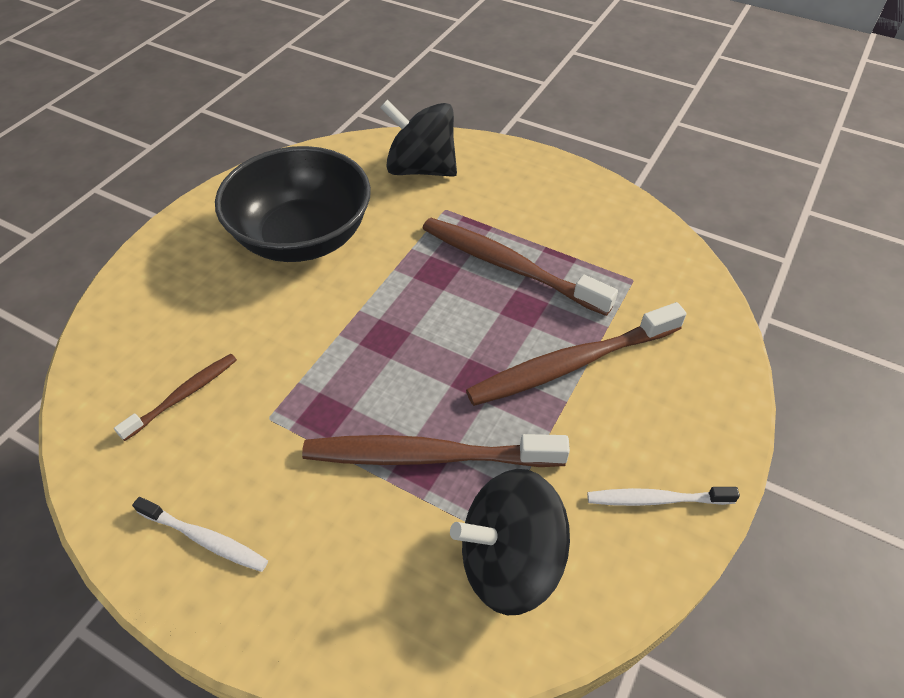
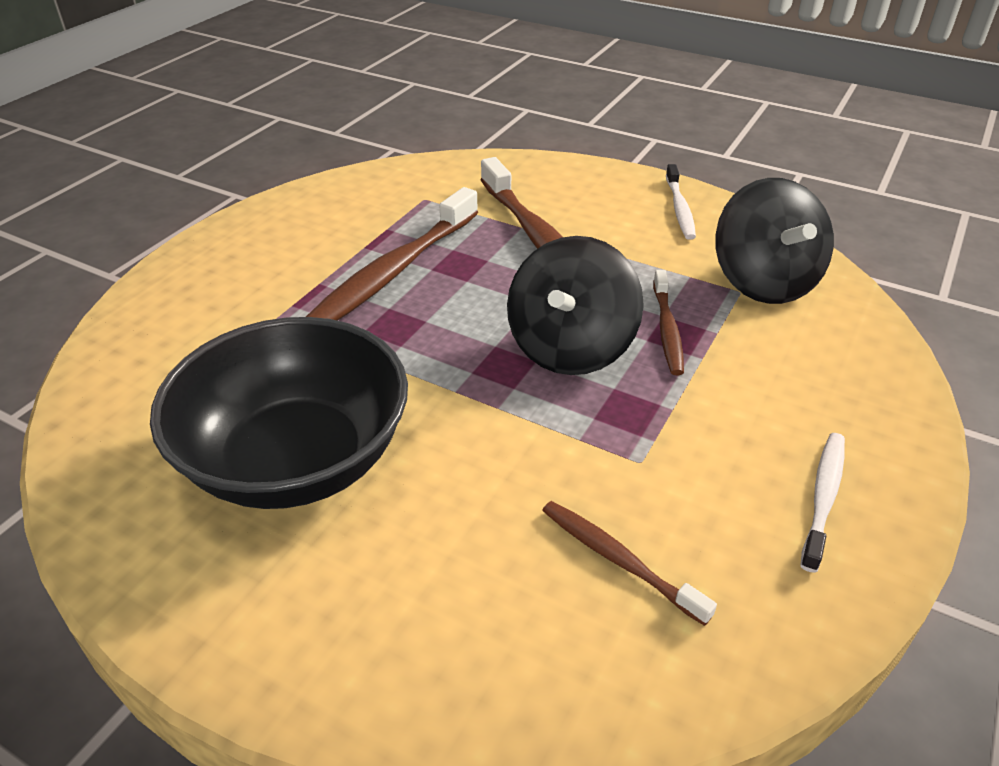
camera: 90 degrees left, 10 degrees down
brown toothbrush [302,434,570,467] -> brown toothbrush [653,270,684,375], size x0.54
black spinning top [380,100,457,177] -> black spinning top moved to [507,236,644,375]

